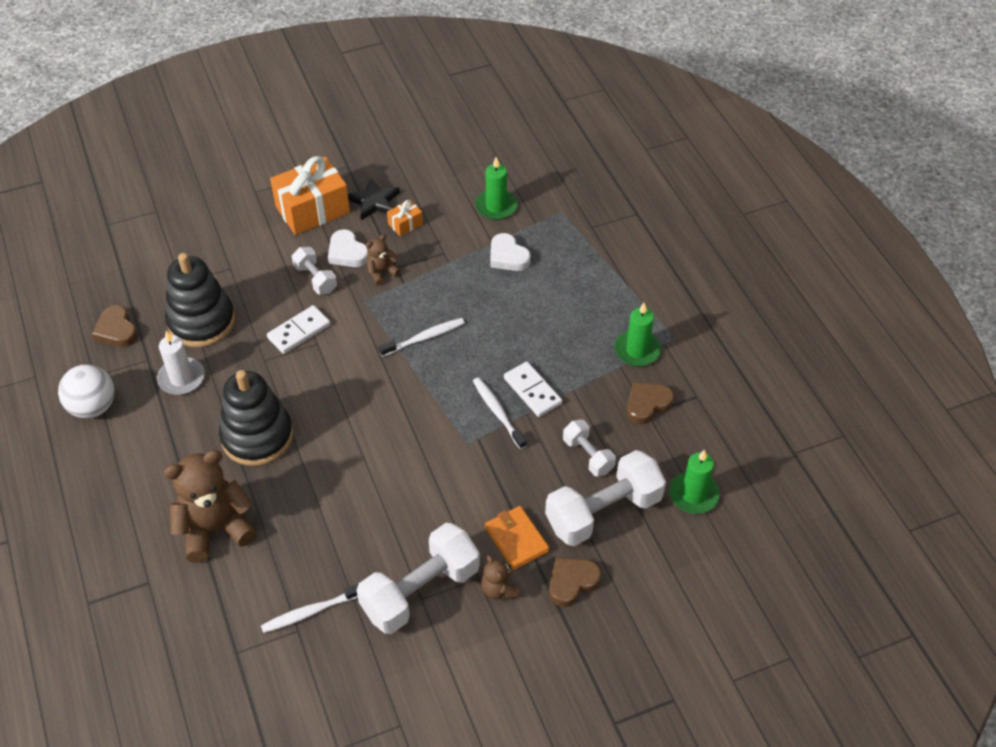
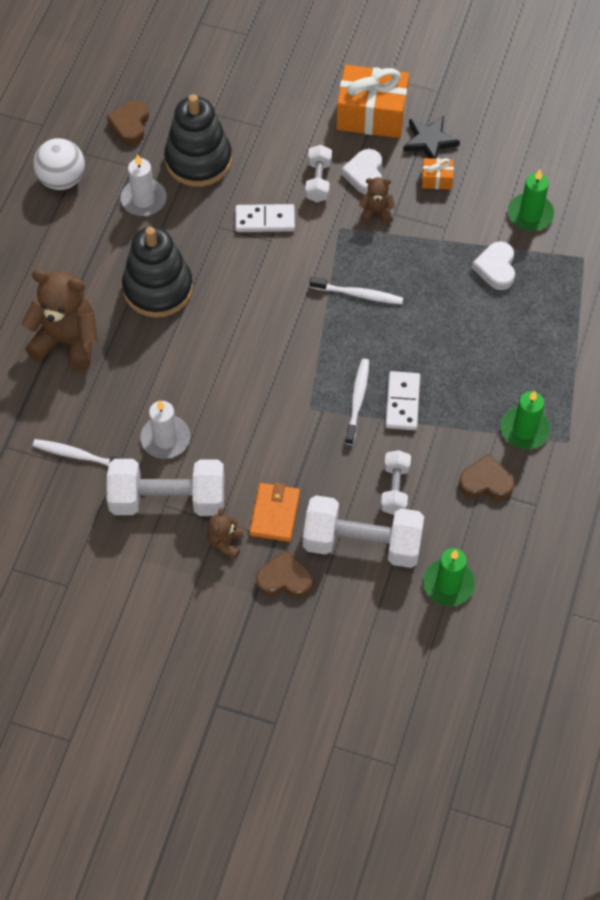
camera: 40 degrees right, 10 degrees up
none -> white candle [140,400,190,459]

